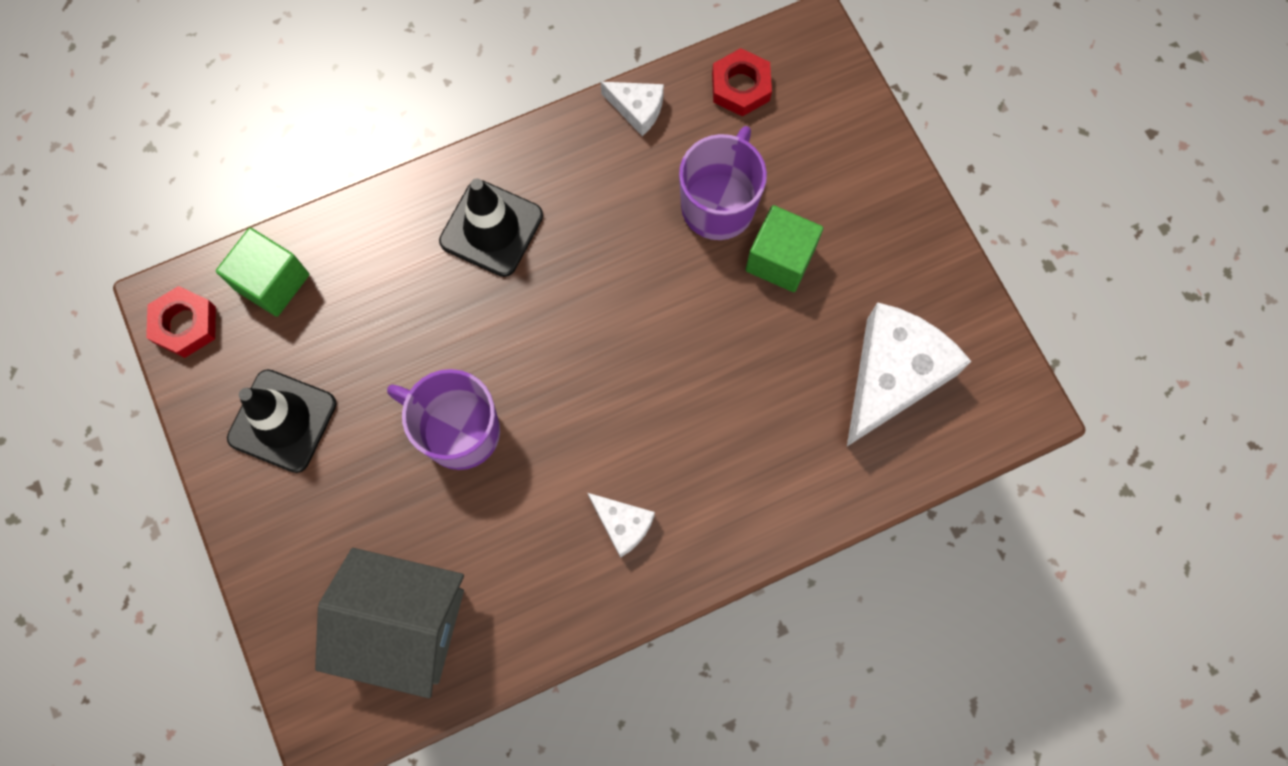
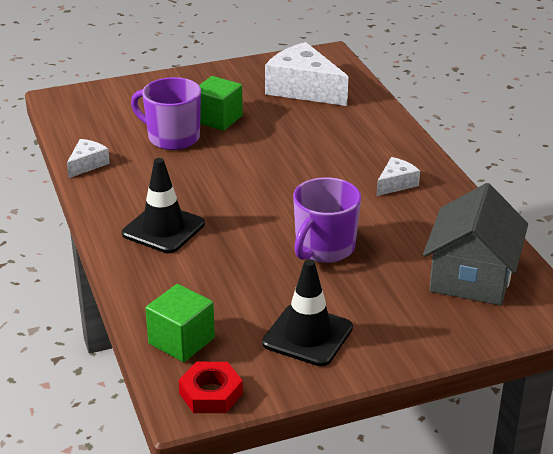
camera: 85 degrees left, 40 degrees down
red nut [712,48,772,117] -> none

